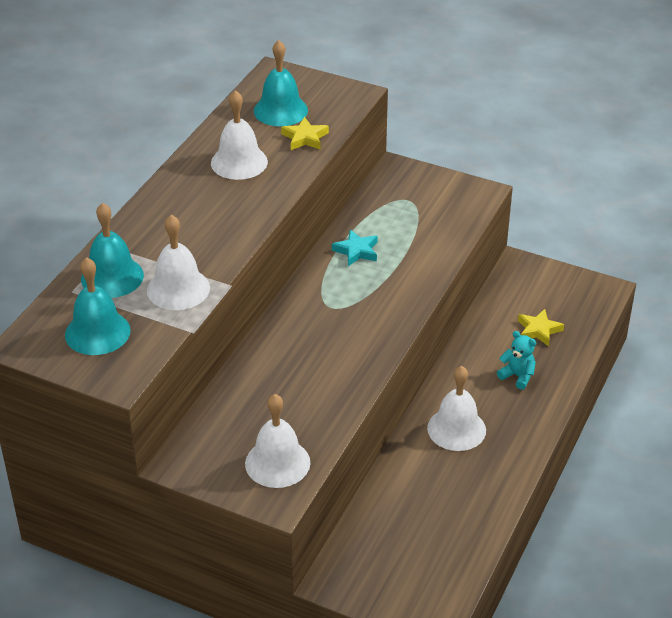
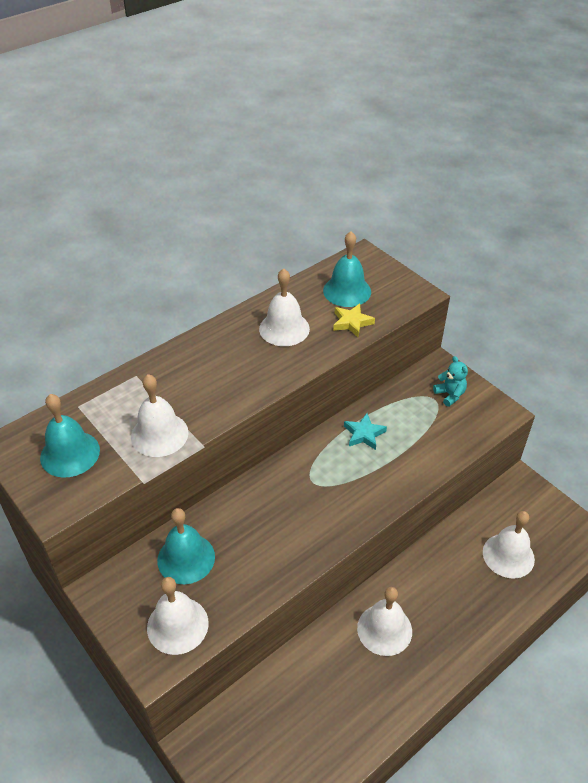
camera: 25 degrees right, 5 degrees up
turquoise bell [81,203,144,298] -> turquoise bell moved to [157,508,215,584]
turquoise teddy bear [497,331,536,390] -> turquoise teddy bear moved to [433,356,468,407]
yellow star [518,309,564,346] -> white bell [483,511,535,579]

